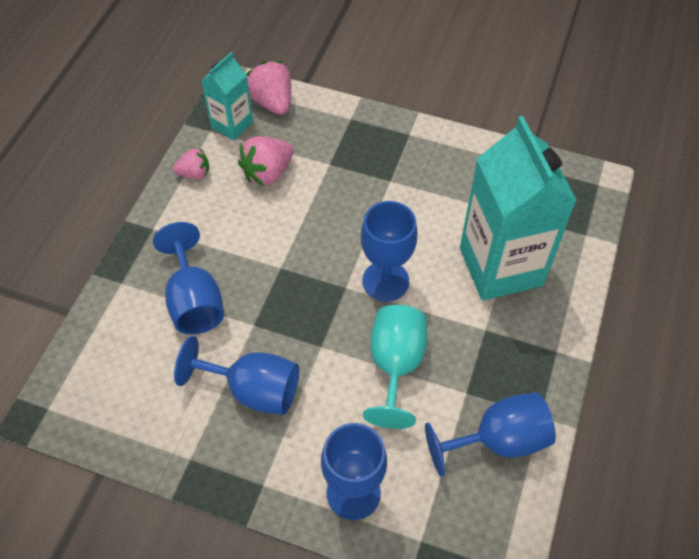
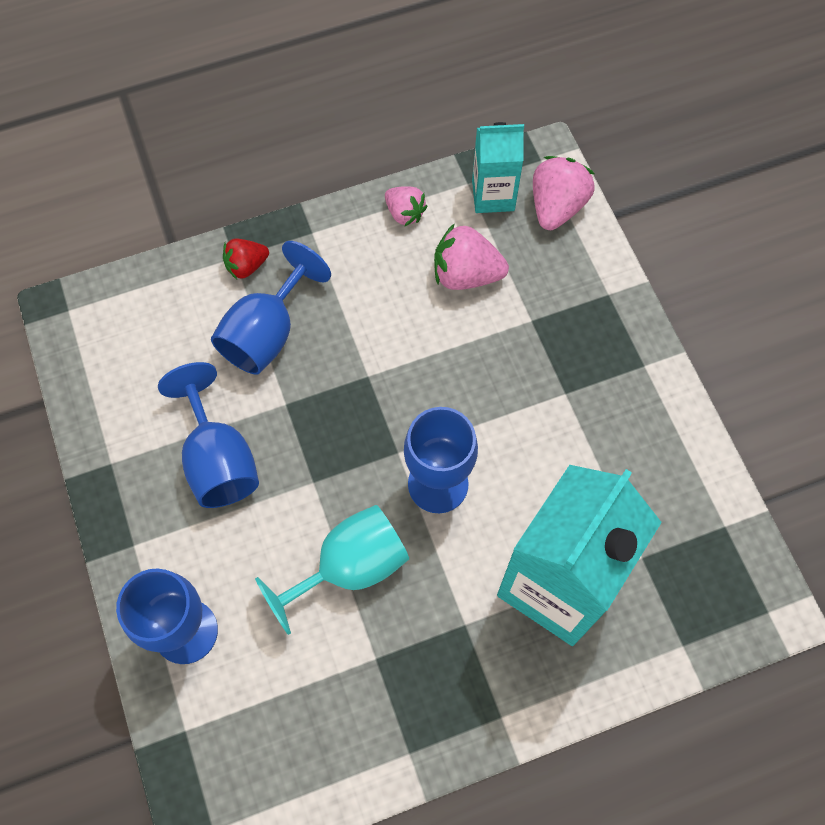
camera: 50 degrees right, 10 degrees up
blue goblet [425,393,556,477] -> none
none -> red strawberry [223,239,269,279]

